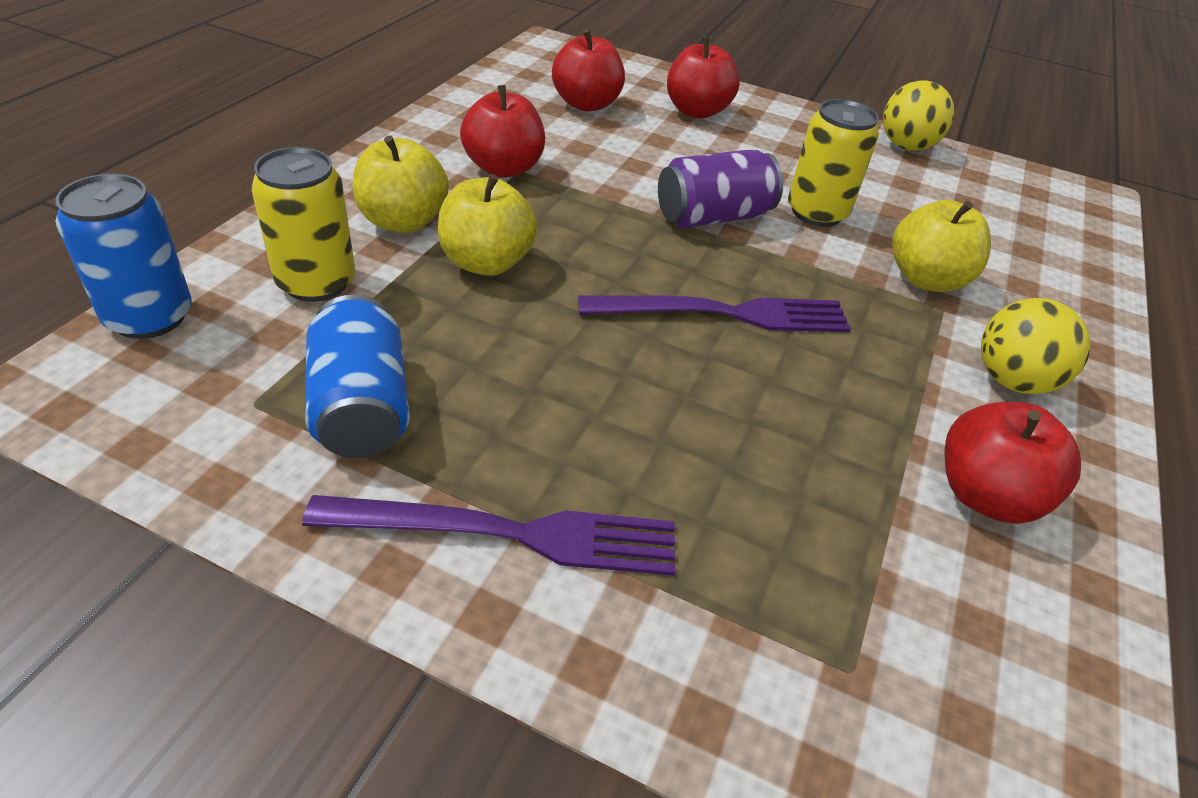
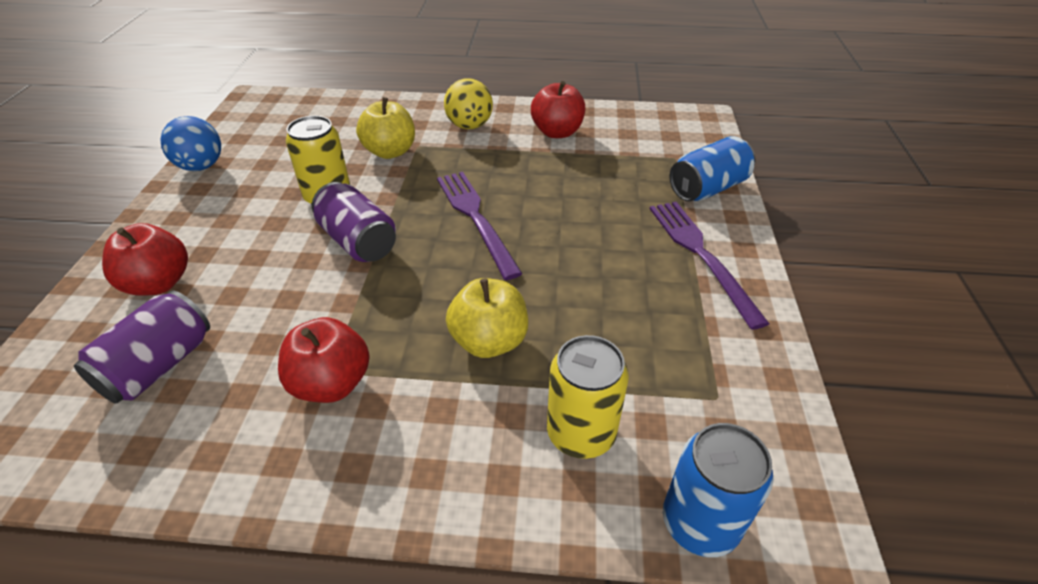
camera: 105 degrees left, 0 degrees up
blue can [305,295,410,458] -> blue can moved to [670,136,756,201]
yellow apple [353,135,449,233] -> none
red apple [552,29,625,112] -> purple can [74,291,210,403]
yellow ball [883,80,954,151] -> blue ball [160,116,221,171]

